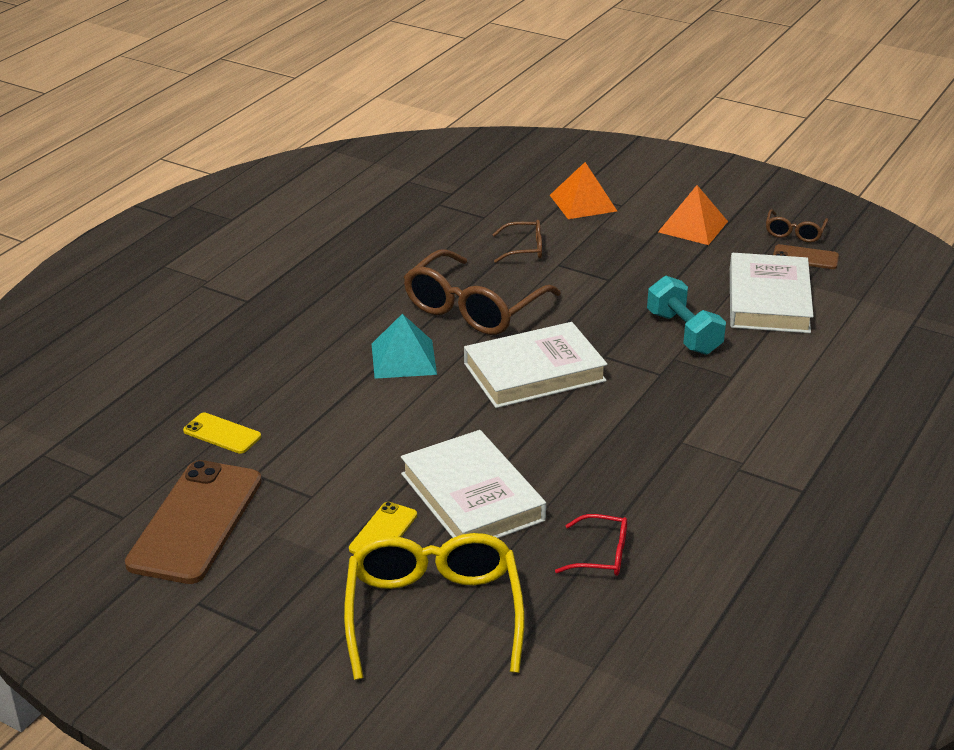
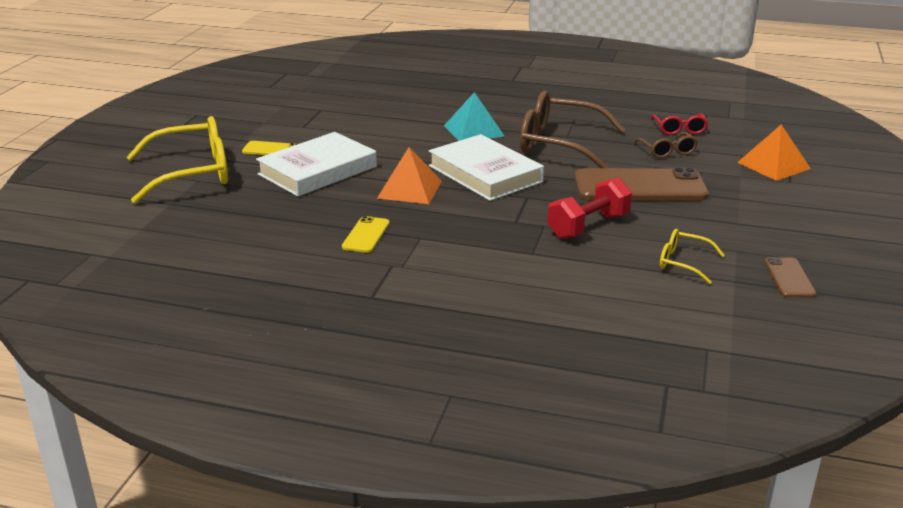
camera: 75 degrees right, 5 degrees down
brown phone [125,460,262,584] -> brown phone moved to [575,167,709,200]
yellow phone [183,413,261,454] -> yellow phone moved to [342,216,390,253]
red glasses [555,514,627,576] -> red glasses moved to [651,113,708,135]
turquoise dumbbell [647,276,726,355] -> red dumbbell [547,178,632,239]
orange pyramid [658,185,728,245] -> orange pyramid moved to [377,147,442,204]
white book [730,253,814,333] -> yellow glasses [660,229,725,284]
brown glasses [766,209,828,242] -> none

